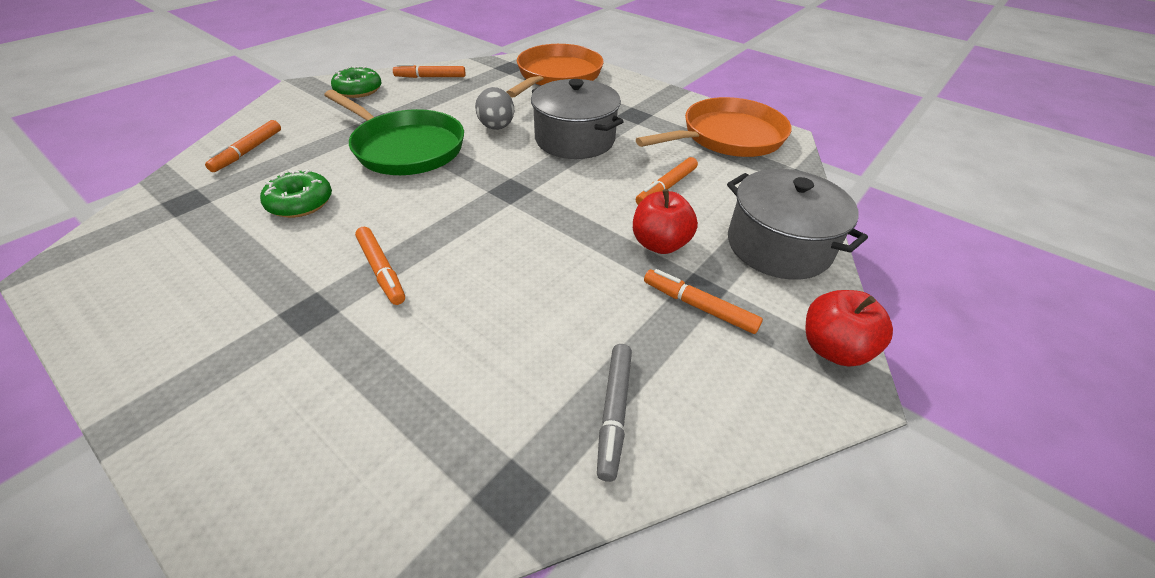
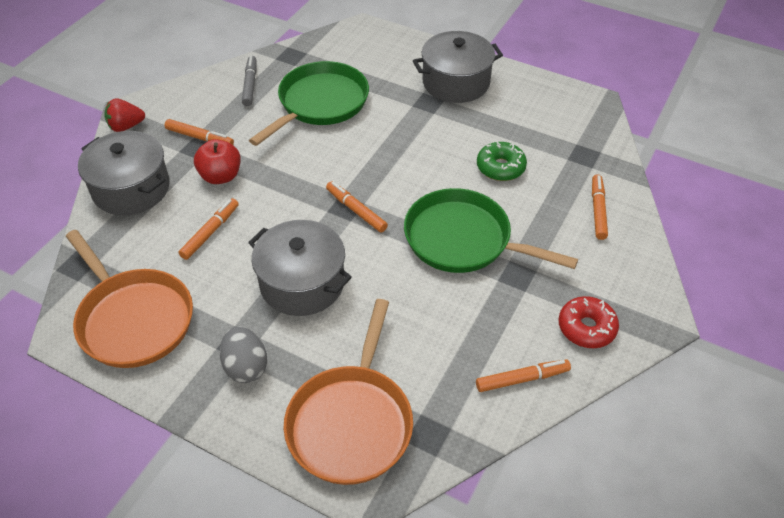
camera: 170 degrees right, 5 degrees up
green donut [331,66,382,98] -> red donut [559,296,619,348]
orange marker [355,227,405,305] -> orange marker moved to [326,181,388,232]
grey egg [475,87,514,130] -> grey egg moved to [220,326,267,383]
orange pan [636,97,792,157] -> orange pan turned 90 degrees counterclockwise [66,230,193,368]
red apple [806,290,893,367] -> red strawberry [104,98,145,132]
none -> green pan [249,61,369,146]
none -> grey pot [413,31,503,103]

